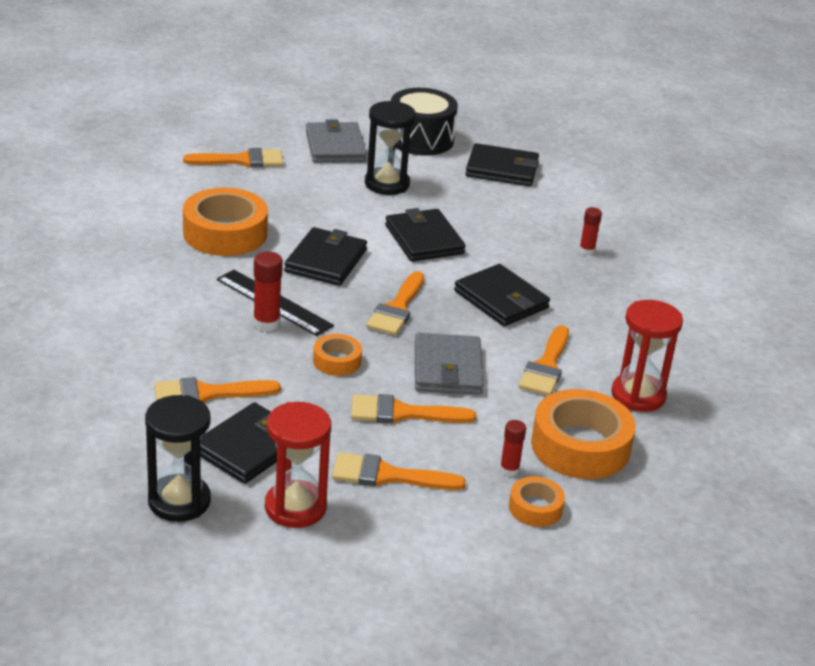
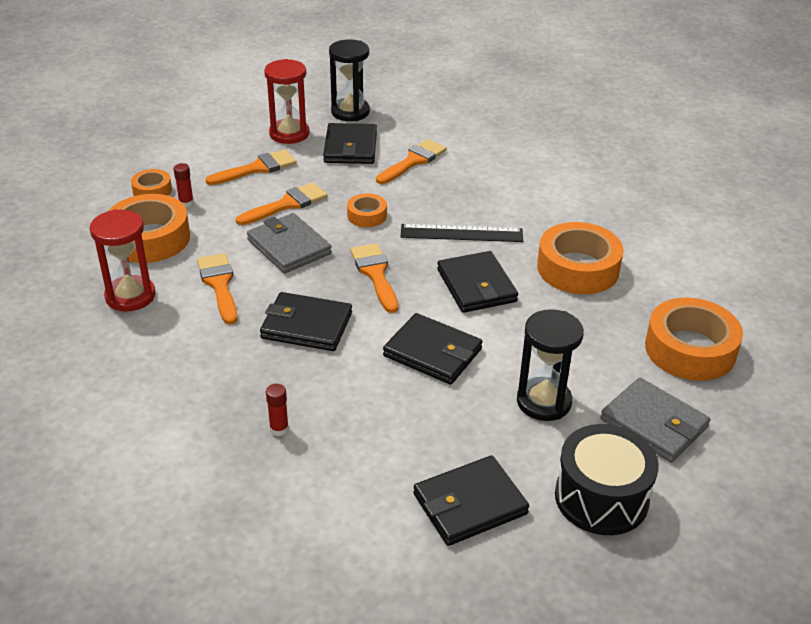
camera: 145 degrees right, 5 degrees up
orange brush [183,148,283,168] -> orange tape [645,298,743,381]
red glue stick [253,251,283,332] -> none

